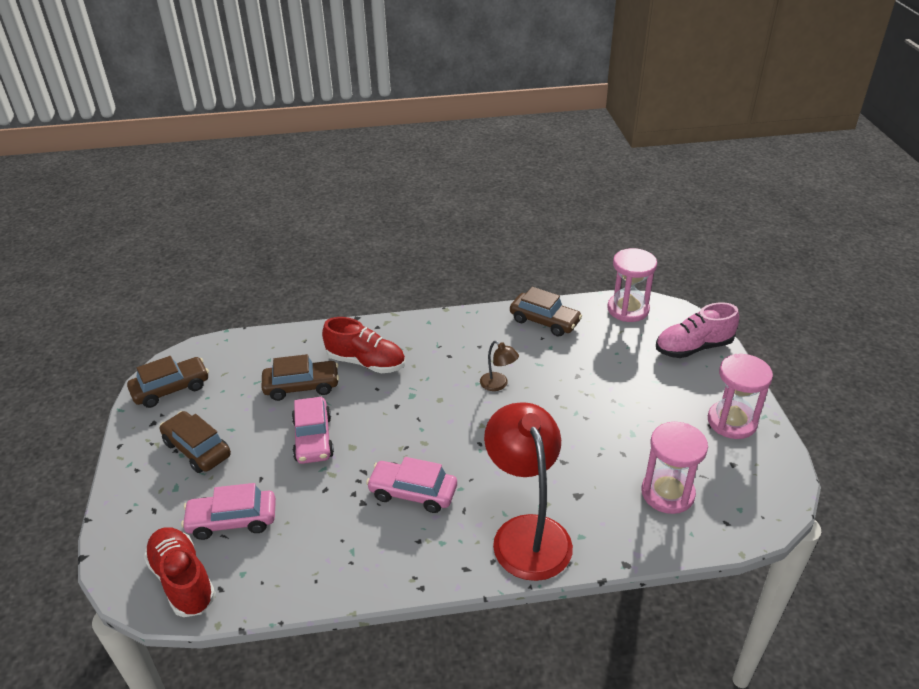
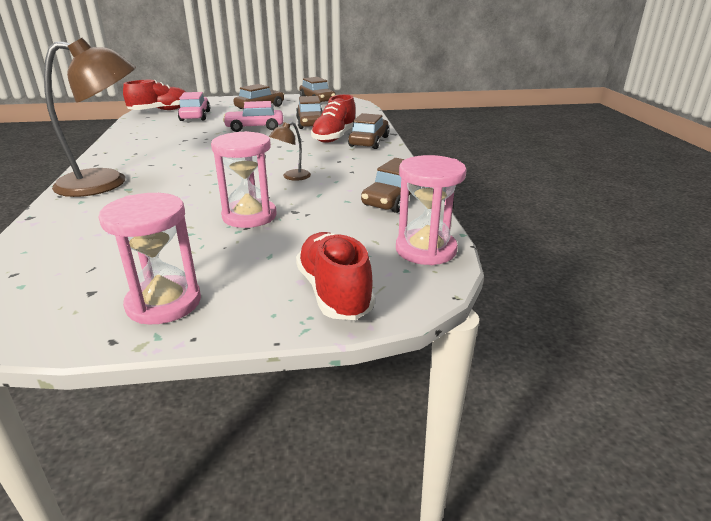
camera: 90 degrees right, 10 degrees down
pink car [366,457,457,513] -> none
red lamp [484,402,573,581] -> brown lamp [44,38,136,197]
pink hourglass [641,422,708,514] -> pink hourglass moved to [211,131,276,228]
pink shoe [656,302,739,358] -> red shoe [296,232,375,320]
none -> brown car [348,113,389,149]

